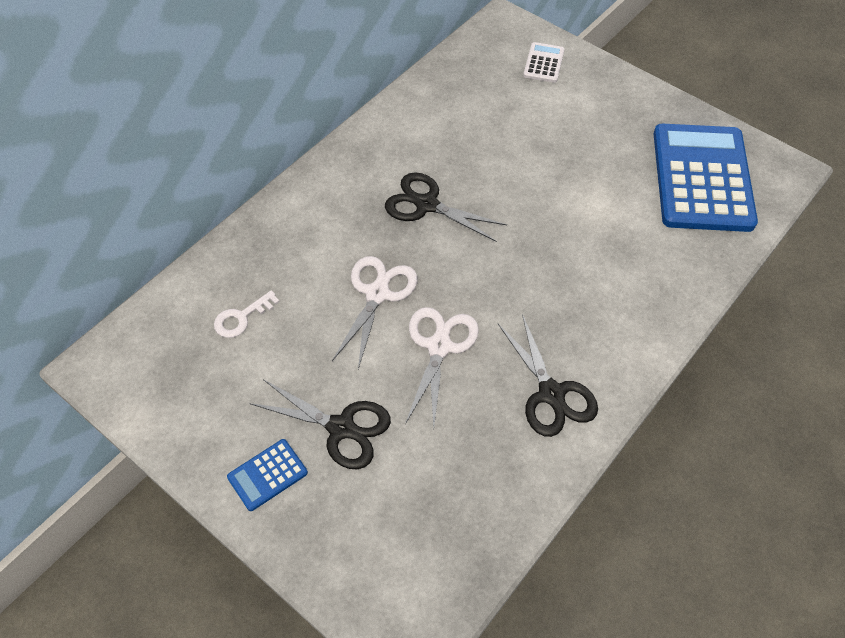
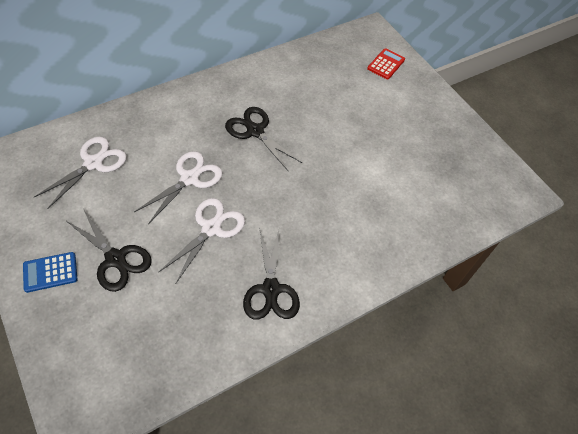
camera: 15 degrees right, 0 degrees up
white key [214,290,280,338] -> white scissors [34,136,127,209]
white calculator [523,42,565,83] -> red calculator [367,48,405,79]
blue calculator [654,124,758,232] -> none

